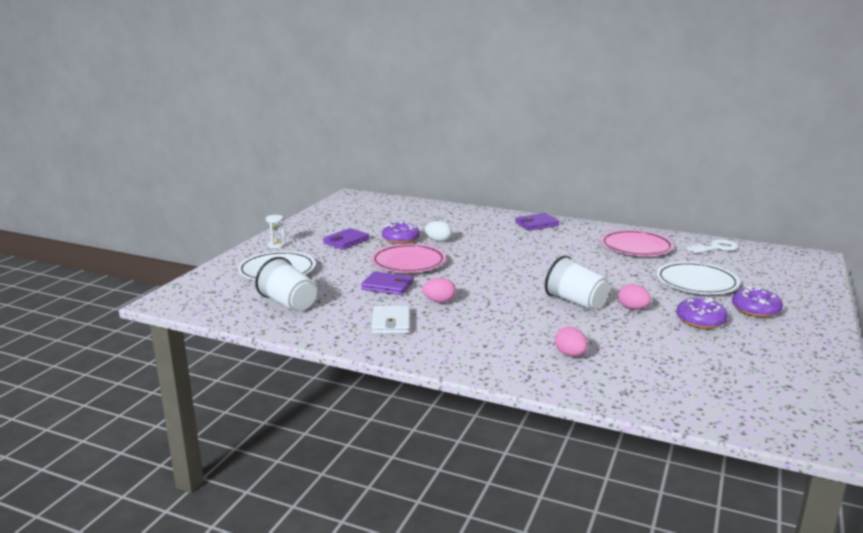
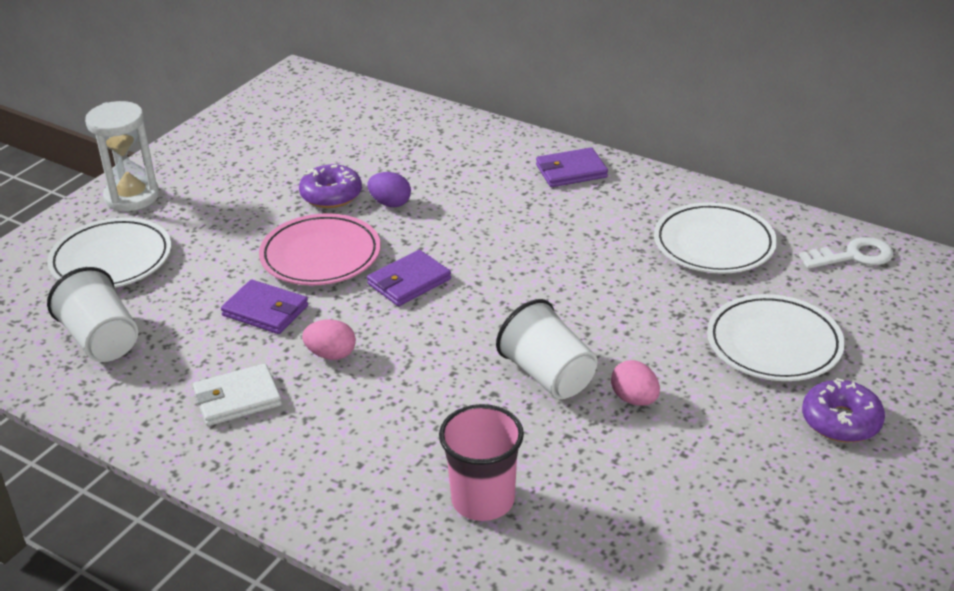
camera: 10 degrees right, 15 degrees up
white hourglass [266,215,285,248] -> white hourglass [85,101,159,211], size x1.97
purple wallet [323,228,370,250] -> purple wallet moved to [367,250,451,306]
white wallet [371,306,410,334] -> white wallet turned 60 degrees clockwise [193,363,282,426]
white egg [425,221,452,242] -> purple egg [367,172,411,207]
pink egg [555,327,588,357] -> pink cup [439,404,524,521]
pink plate [601,230,674,256] -> white plate [654,202,777,274]
purple donut [676,297,728,329] -> none

